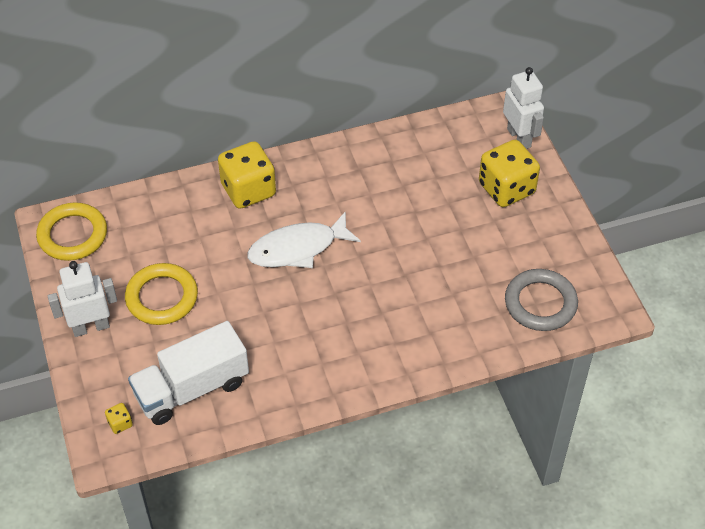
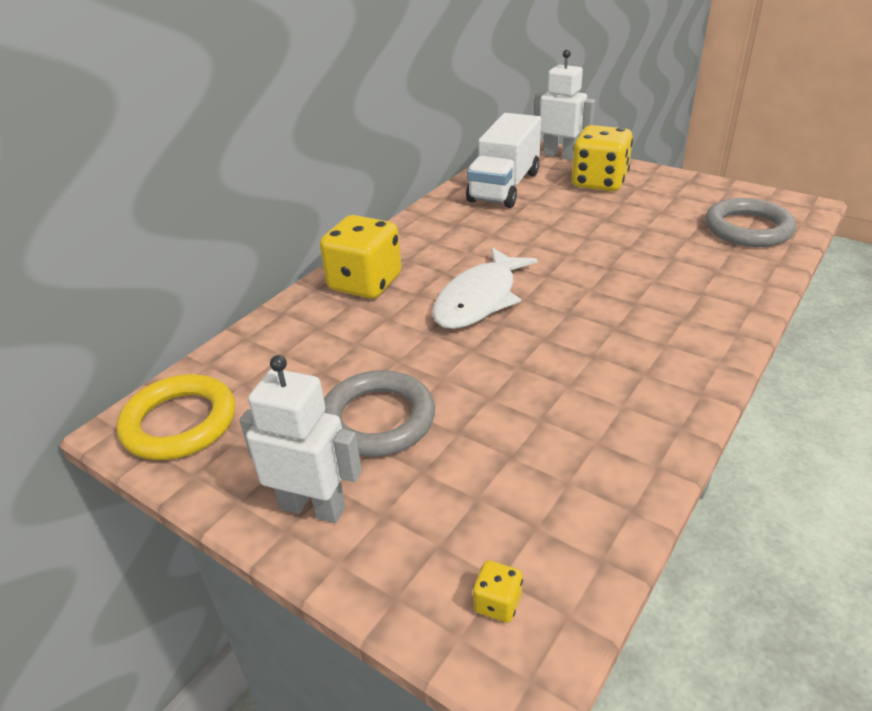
camera: 35 degrees left, 15 degrees down
white robot [48,261,117,337] -> white robot turned 75 degrees clockwise [239,355,362,523]
yellow ring [125,263,198,325] -> grey ring [324,370,435,457]
white truck [128,321,249,425] -> white truck moved to [466,113,541,208]

